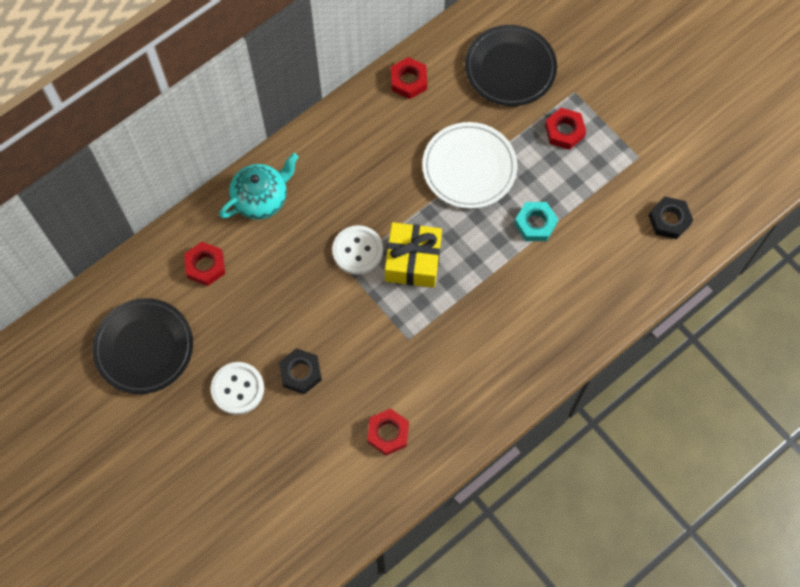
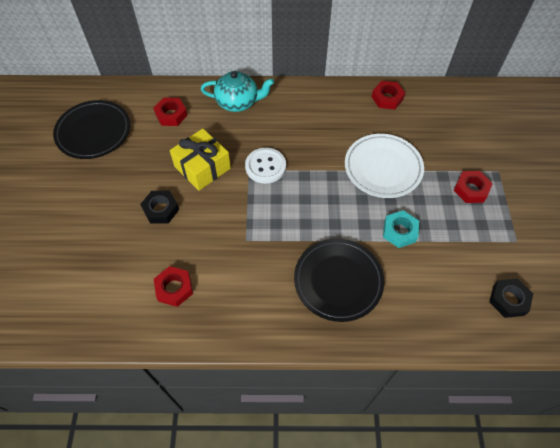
camera: 40 degrees right, 10 degrees down
white button [211,362,264,415] -> none
yellow gift [385,222,442,288] -> yellow gift moved to [170,128,231,191]
black plate [465,25,557,106] -> black plate moved to [294,238,384,322]

